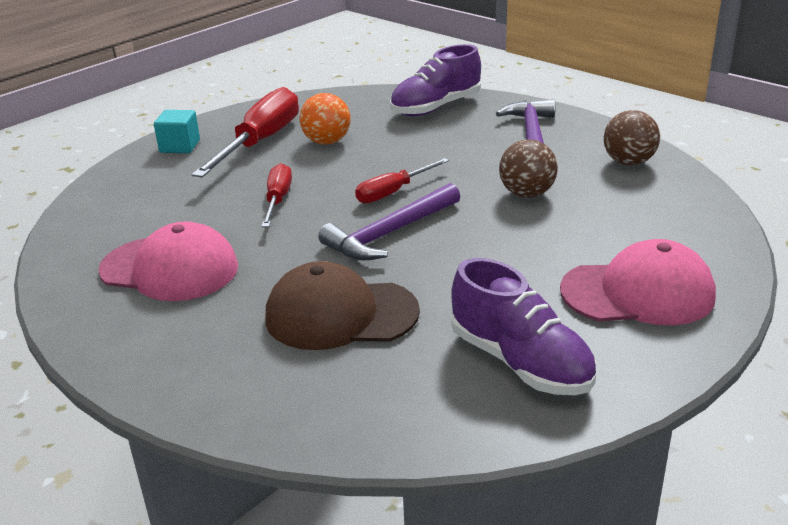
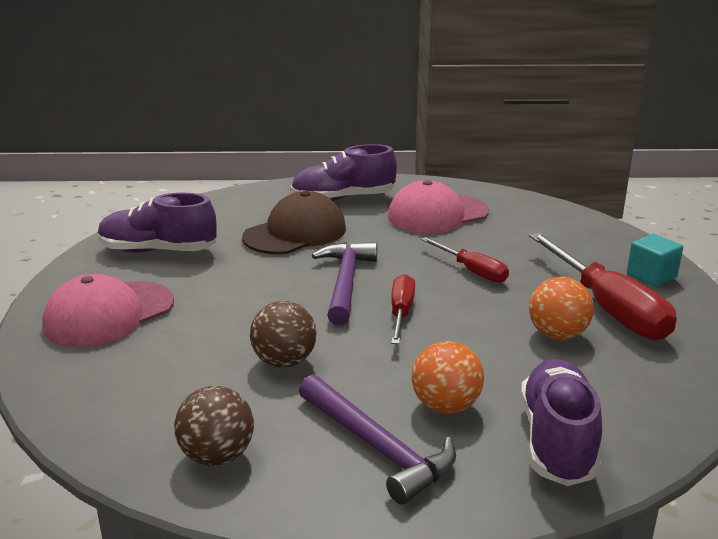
camera: 135 degrees right, 5 degrees down
none -> purple shoe [291,144,397,201]
none -> orange ball [412,341,484,414]

